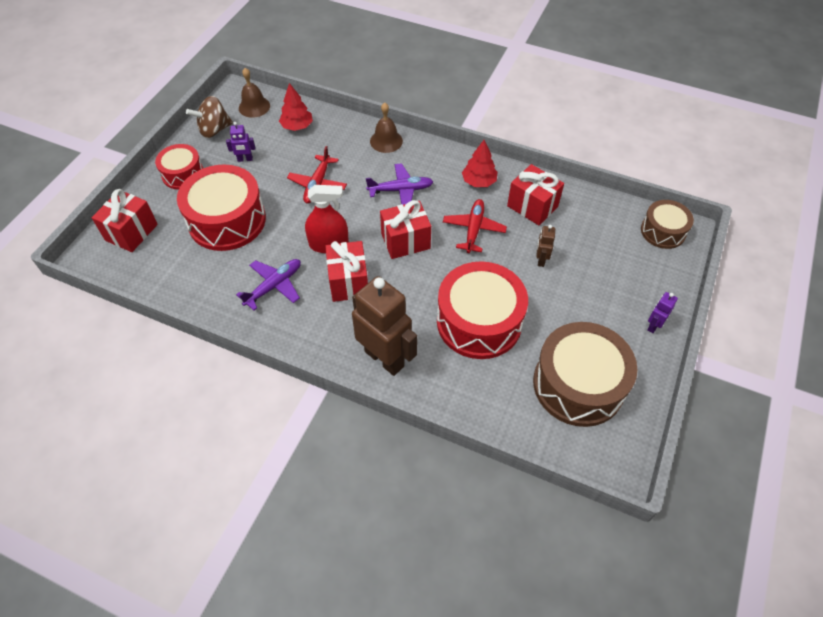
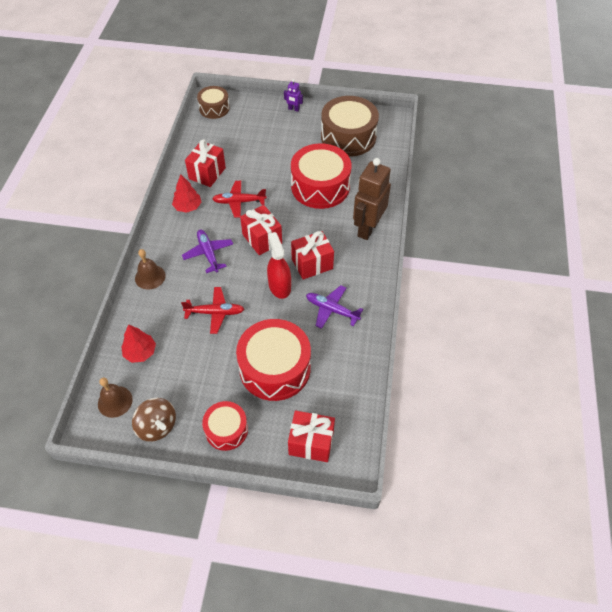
camera: 105 degrees left, 0 degrees up
purple robot [226,122,255,162] -> none
brown robot [536,225,555,267] -> none

